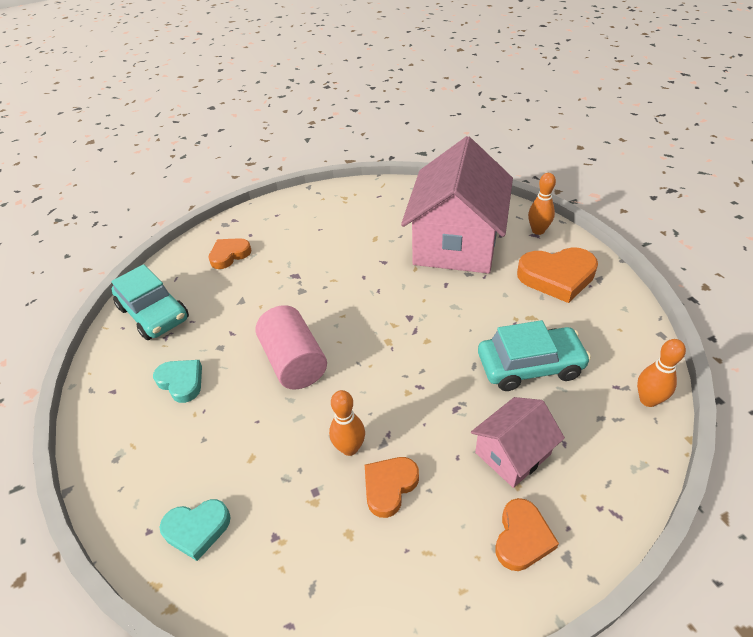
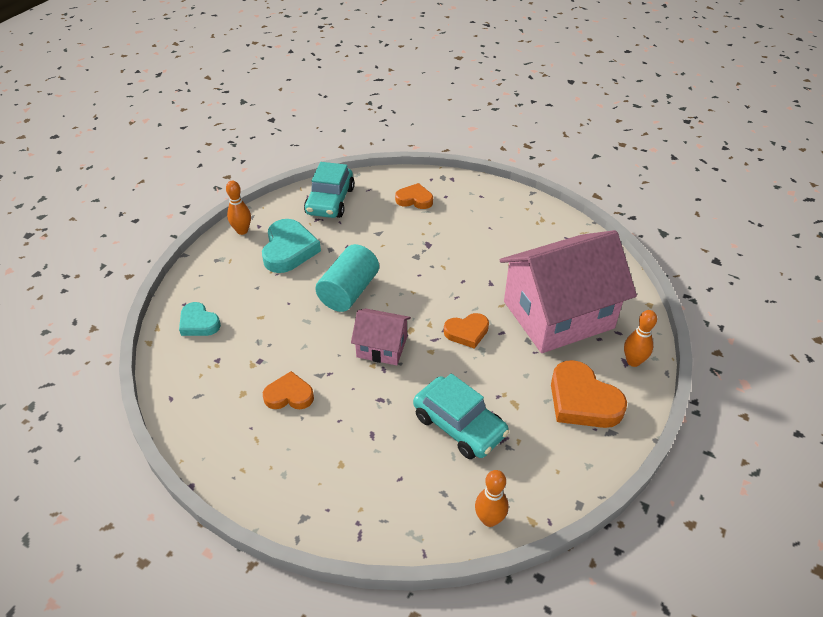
camera: 50 degrees right, 0 degrees up
turquoise heart [153,360,202,403] -> turquoise heart [262,219,321,273], size x1.62
pink cylinder [256,305,327,390] -> turquoise cylinder [315,244,379,312]
orange bowling pin [329,390,365,456] -> orange bowling pin moved to [226,181,251,235]
pink house [471,397,565,488] -> pink house moved to [351,308,411,365]
orange heart [495,498,559,571] -> orange heart moved to [444,313,489,349]

